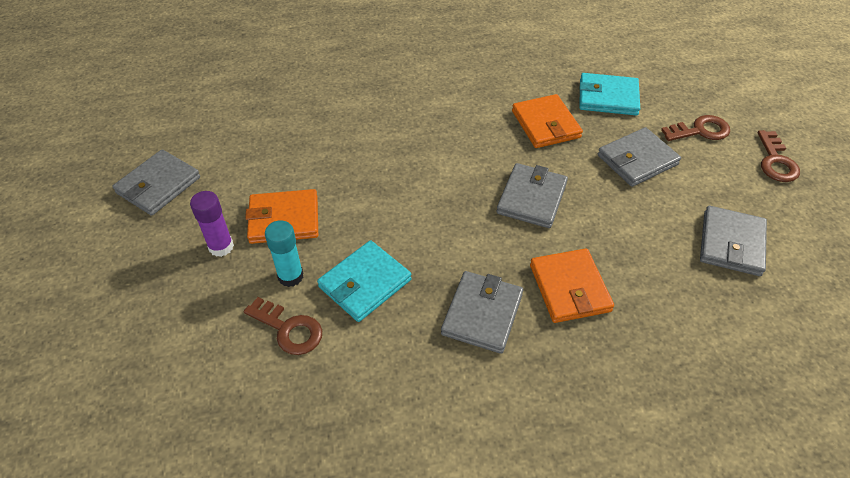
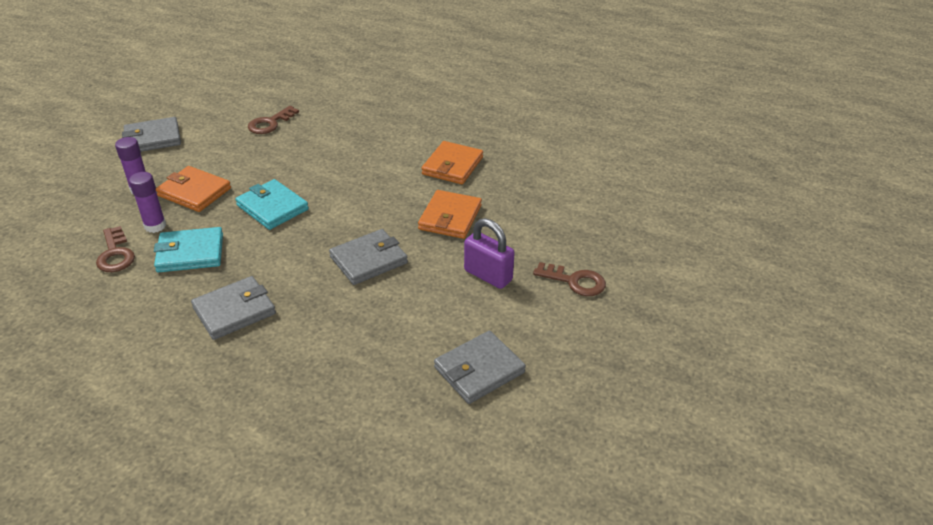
camera: 35 degrees right, 10 degrees down
turquoise glue stick [265,220,303,287] -> purple glue stick [129,172,166,233]
orange wallet [530,248,614,323] -> orange wallet moved to [421,141,483,184]
turquoise wallet [579,73,640,116] -> turquoise wallet moved to [235,179,309,230]
grey wallet [598,127,681,187] -> purple padlock [464,218,515,289]
brown key [758,130,800,182] -> brown key moved to [248,106,299,134]

